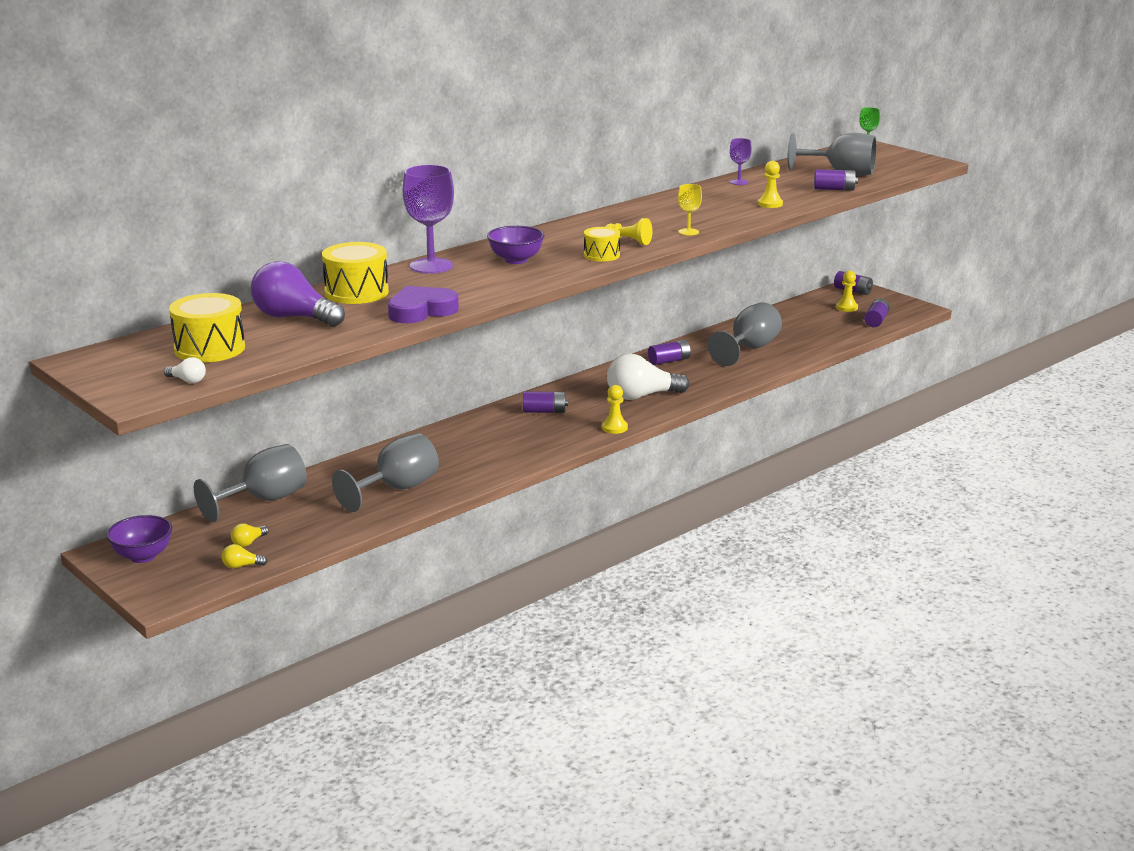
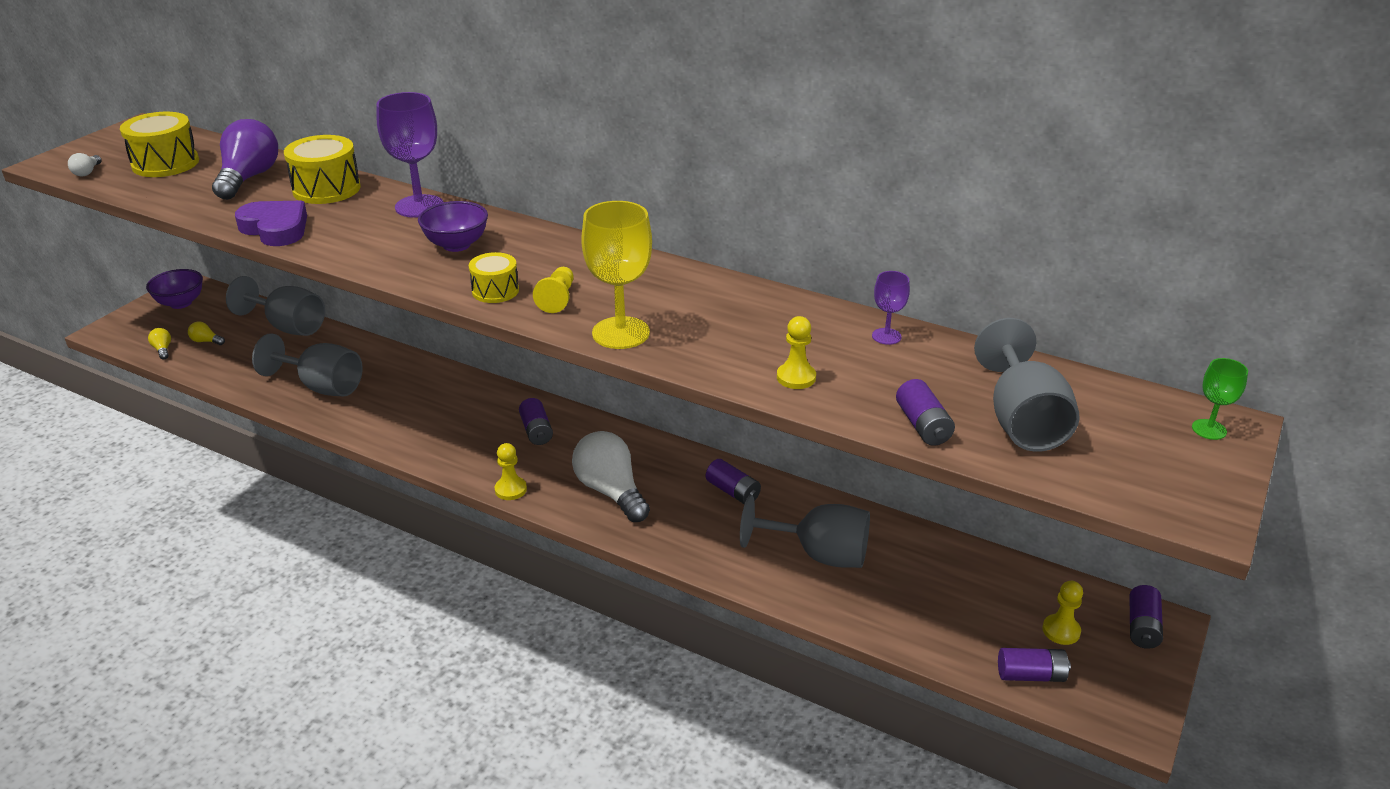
camera: 70 degrees right, 10 degrees up
yellow goblet [678,184,702,235] -> yellow goblet [581,201,652,349], size x1.98

